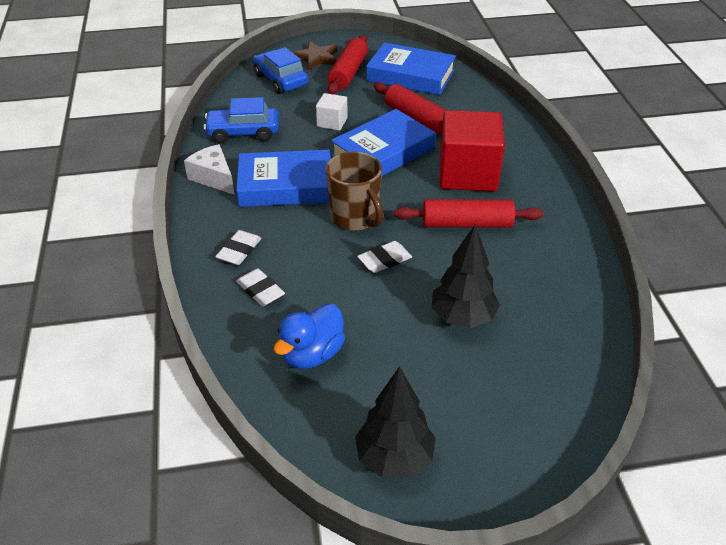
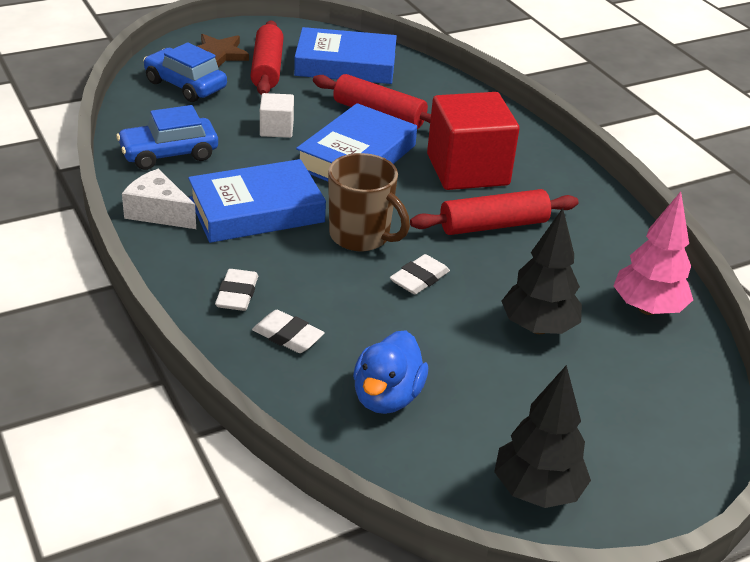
camera: 20 degrees left, 5 degrees down
none -> pink tree [614,191,693,315]

